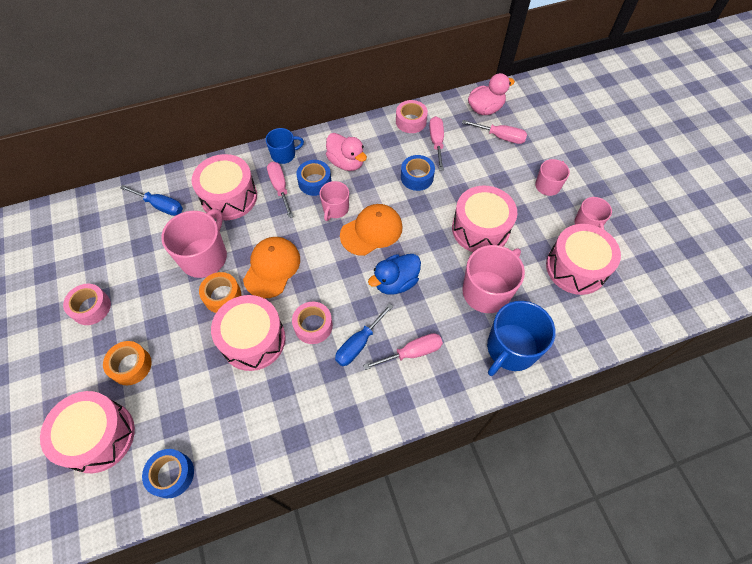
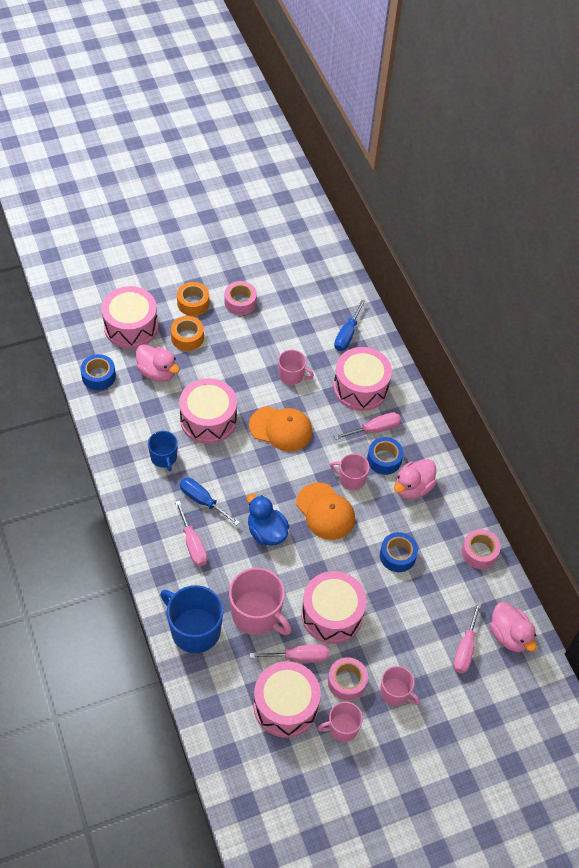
camera: 85 degrees right, 5 degrees down
pink mug [161,209,227,278] -> pink mug [278,350,314,385], size x0.58
orange tape [199,272,241,313] -> orange tape moved to [177,282,209,316]
blue mug [266,128,304,164] -> blue mug moved to [148,431,178,472]
pink tape [292,302,333,344] -> pink tape moved to [328,657,368,701]
pink screwdriver [429,116,444,170] -> pink screwdriver moved to [250,644,330,663]
none -> pink duck [136,344,180,382]

